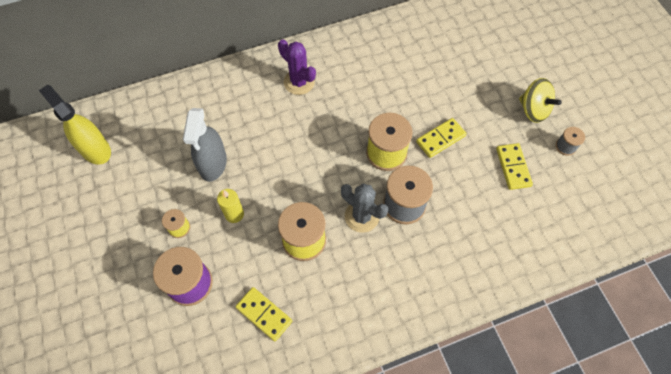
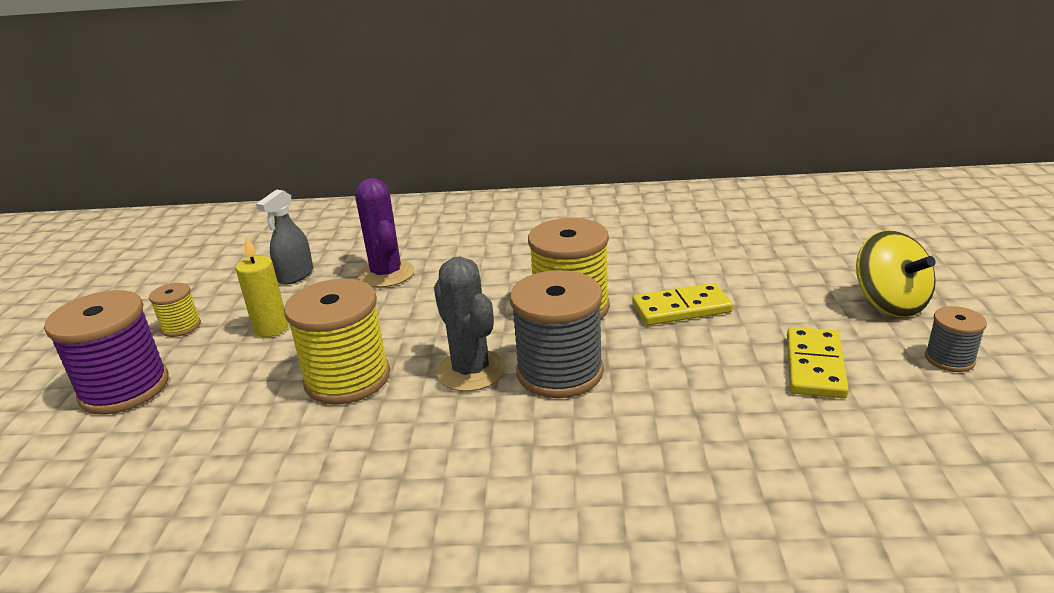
camera: 25 degrees right, 35 degrees down
yellow spray bottle [39,85,111,165] -> none
grey spray bottle [183,108,227,182] -> grey spray bottle [256,189,313,285], size x0.62
yellow domino [235,287,292,341] -> none
purple cactus [278,39,316,95] -> purple cactus moved to [356,178,414,288]

